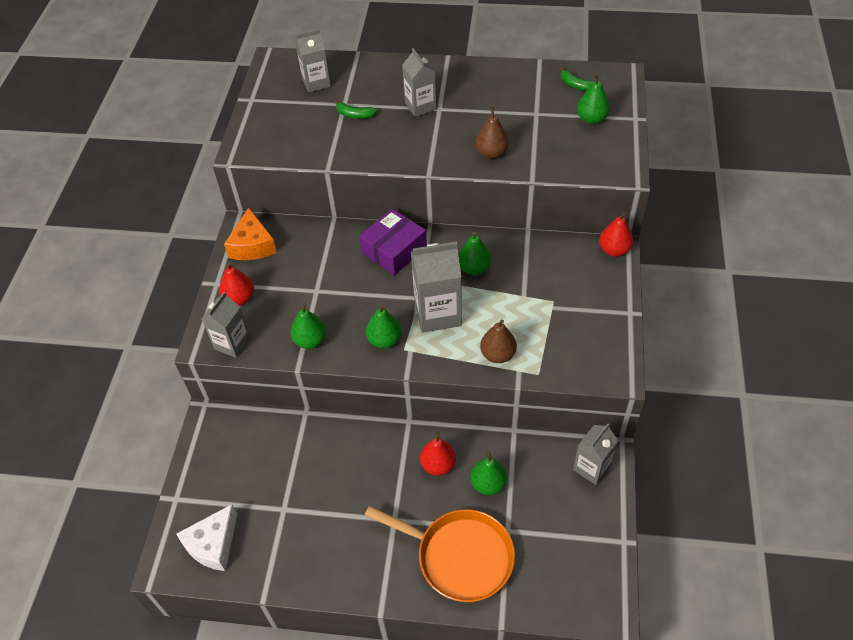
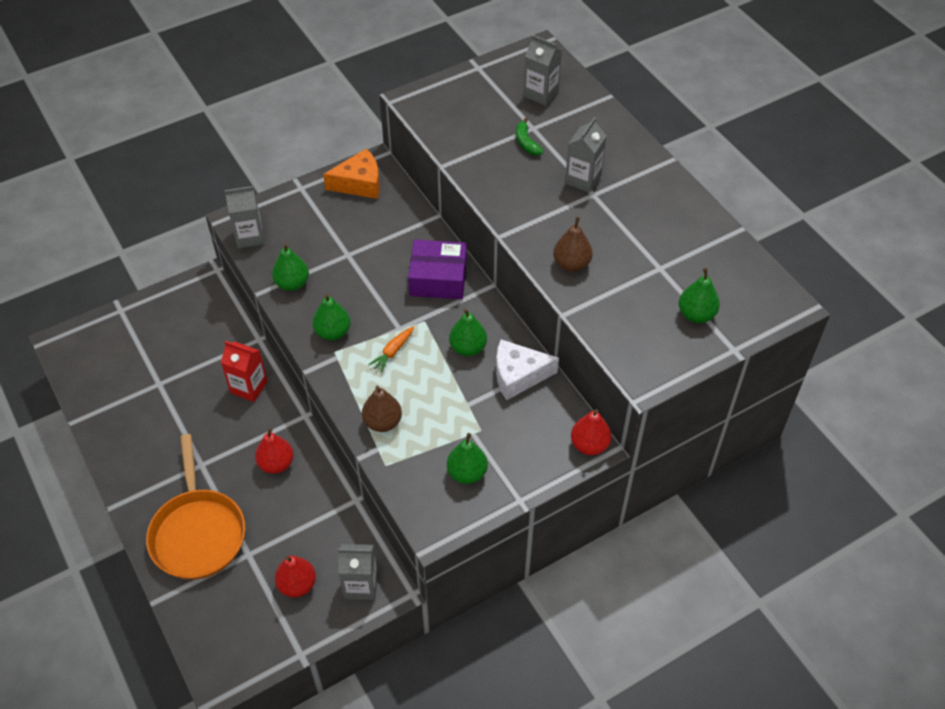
camera: 50 degrees right, 0 degrees up
white cheese [176,504,237,571] -> white cheese moved to [496,339,559,400]
red pear [219,262,254,306] -> red pear moved to [275,555,316,598]
orange cheese [224,207,277,260] -> orange cheese turned 150 degrees counterclockwise [323,148,380,199]
grey carton [411,242,462,333] -> orange carrot [368,326,414,373]
green pear [470,452,507,495] -> green pear moved to [447,433,488,484]
green banana [560,67,594,91] -> none
none -> red carton [221,341,268,402]

